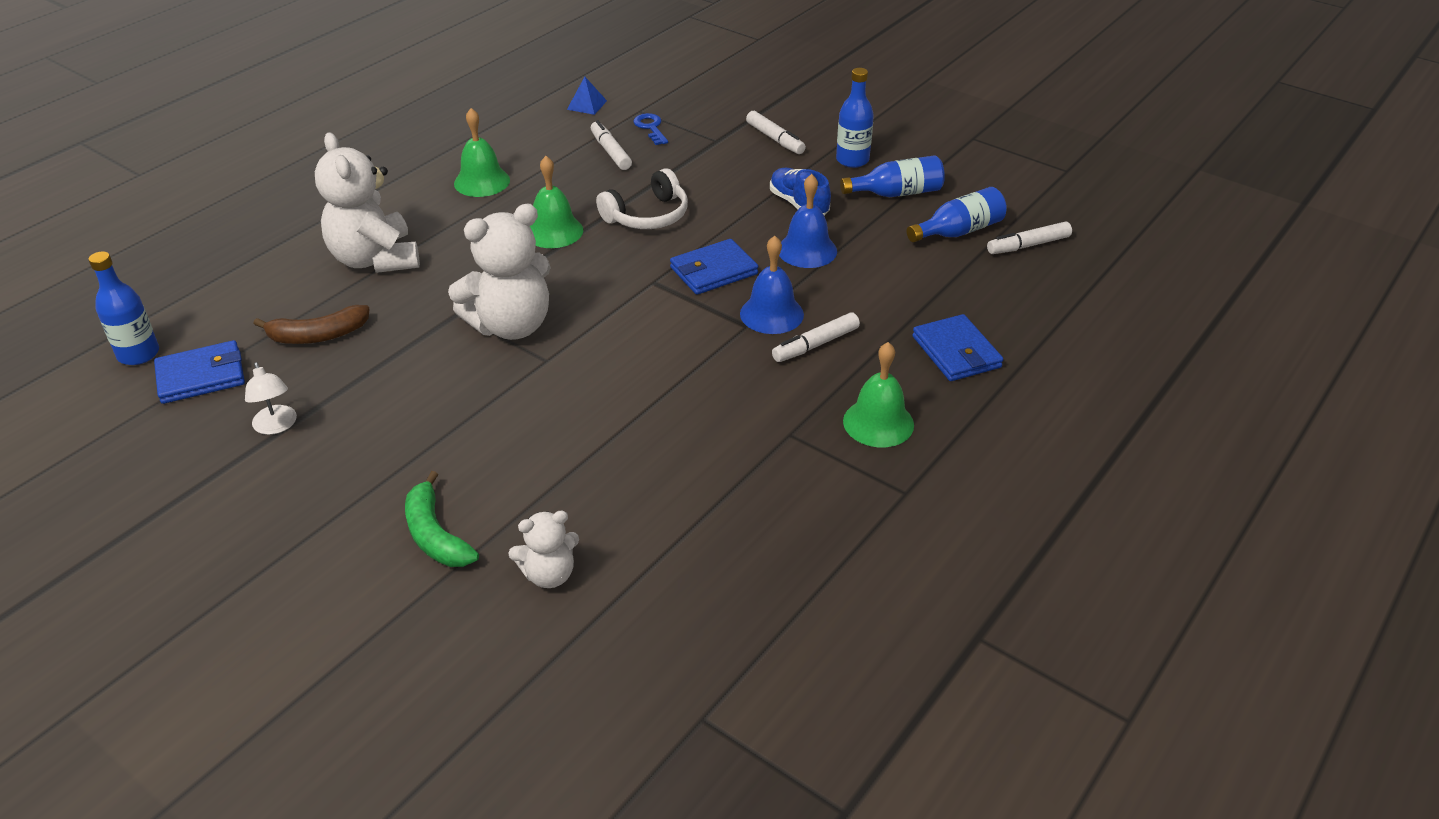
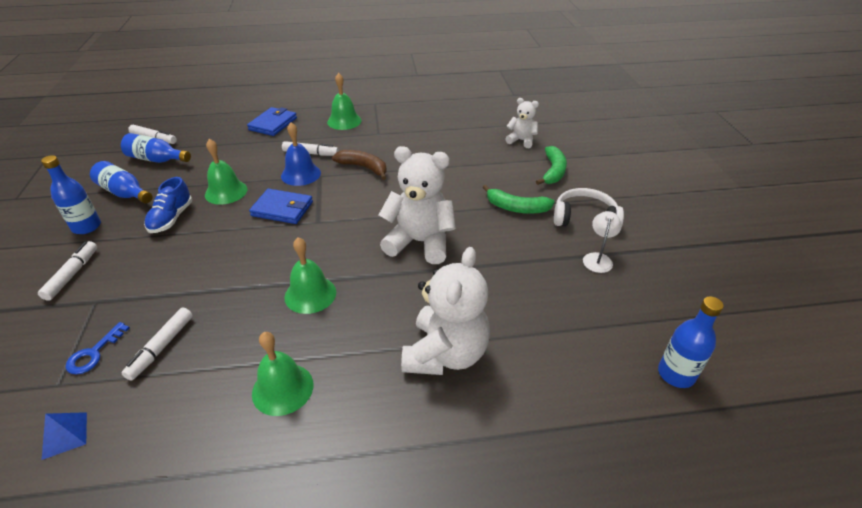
camera: 135 degrees left, 0 degrees up
blue wallet [154,340,245,404] -> none
brown banana [253,305,370,344] -> brown banana moved to [332,150,387,180]
white headphones [596,168,688,229] -> white headphones moved to [554,188,624,226]
blue bell [779,174,837,268] -> green bell [205,139,247,205]
none -> green banana [483,185,555,214]

